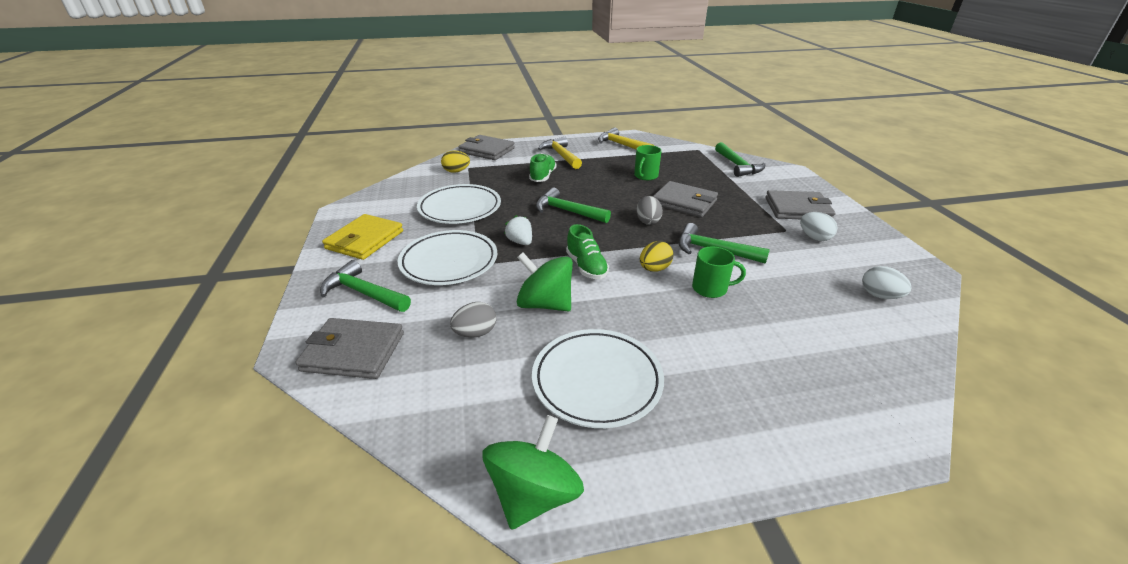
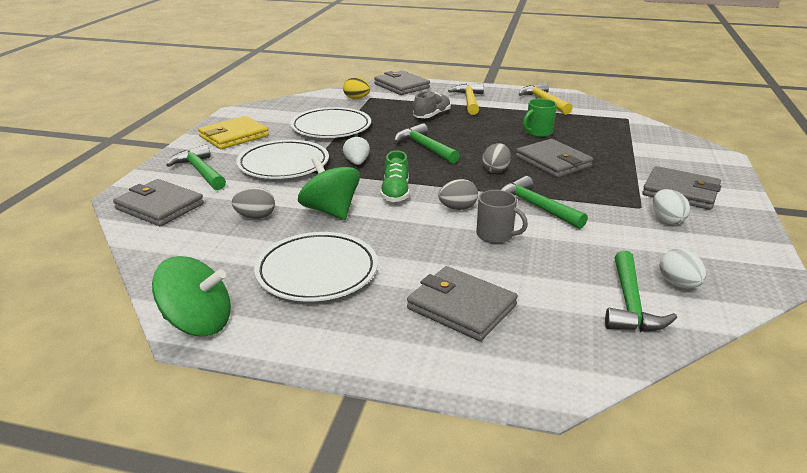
camera: 25 degrees right, 5 degrees down
green spinning top [482,415,584,530] -> green spinning top turned 45 degrees clockwise [152,256,231,336]
green shoe [529,153,557,182] -> grey shoe [413,91,451,118]
yellow egg [640,241,674,272] -> grey egg [438,179,478,210]
green mug [692,246,746,298] -> grey mug [476,190,528,243]
green hammer [715,142,765,177] -> green hammer moved to [605,251,677,332]
none -> grey wallet [407,266,518,341]

